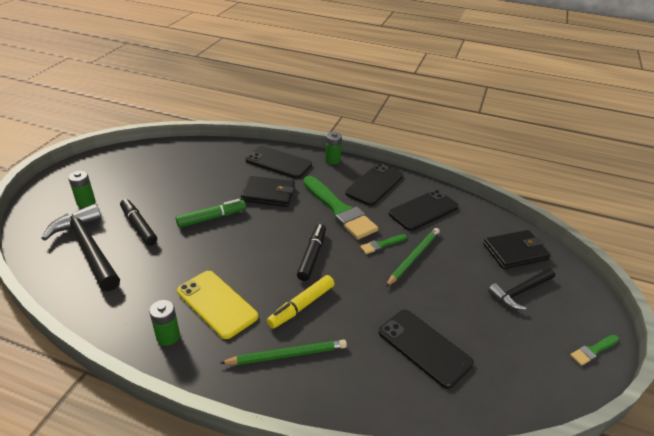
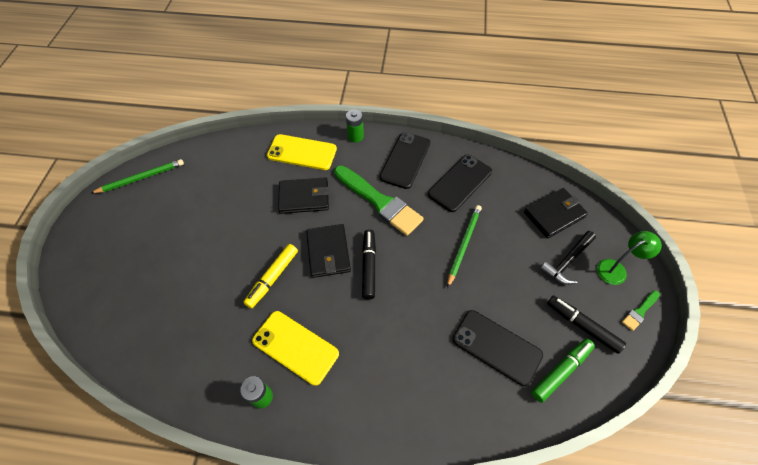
camera: 10 degrees left, 20 degrees up
black hammer [41,204,120,291] -> none
green battery [68,171,95,208] -> none
black marker [120,199,157,246] -> black marker moved to [547,295,626,354]
green marker [176,199,246,228] -> green marker moved to [531,338,595,403]
green pencil [220,340,347,365] -> green pencil moved to [90,159,184,194]
black phone [246,146,312,179] -> yellow phone [267,134,337,170]
yellow marker [267,275,334,329] -> yellow marker moved to [243,244,298,308]
green brush [360,234,407,254] -> none
none -> black wallet [306,224,351,278]
none -> green lamp [597,231,662,285]

